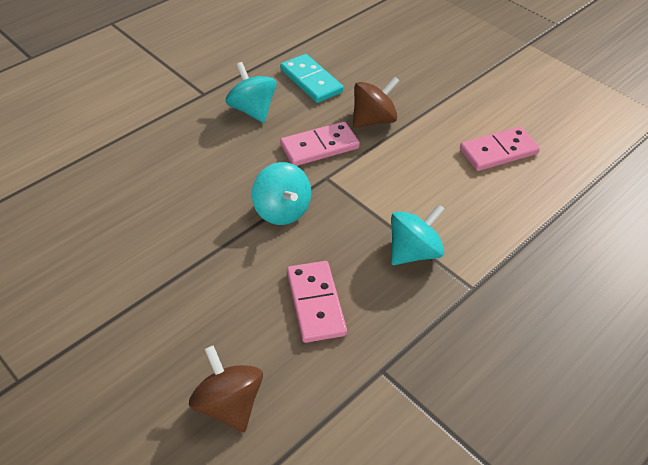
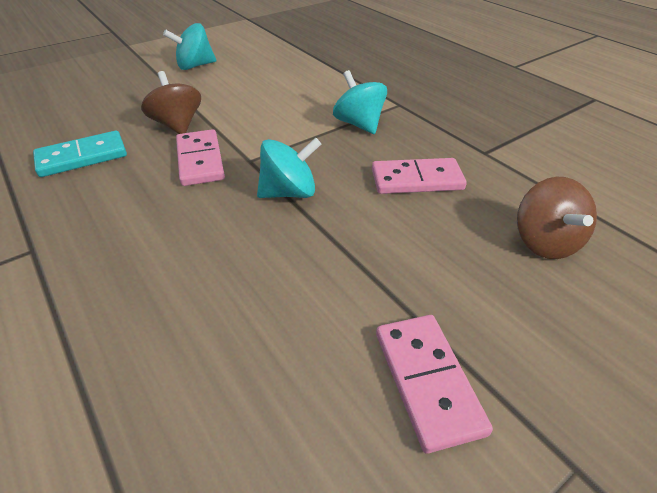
camera: 80 degrees left, 5 degrees down
brown spinning top [189,345,263,432] -> brown spinning top turned 75 degrees counterclockwise [517,177,597,259]
turquoise spinning top [226,62,277,123] -> turquoise spinning top moved to [163,23,216,70]
pink domino [460,127,540,171] -> pink domino moved to [376,315,493,454]

